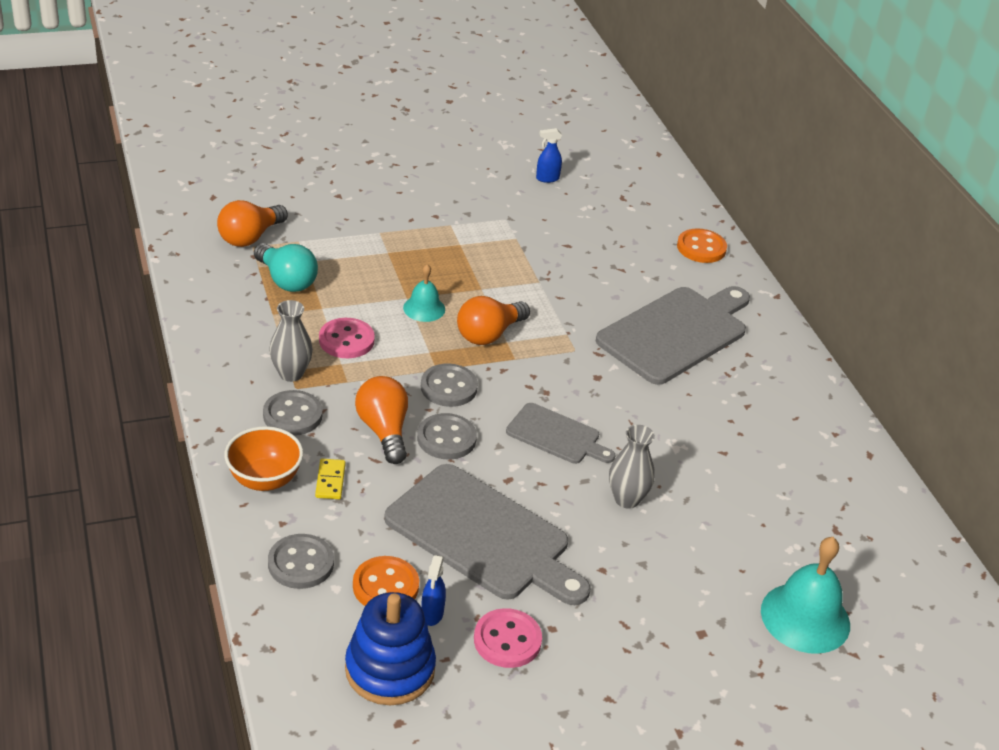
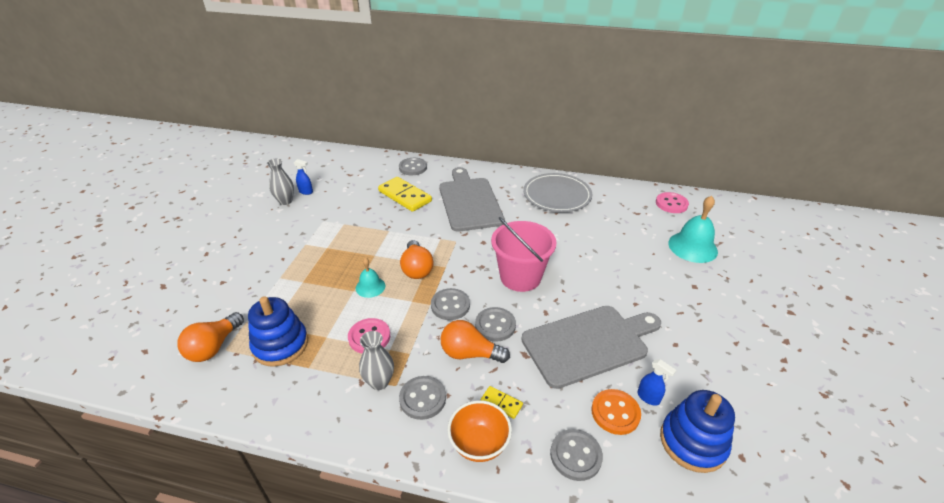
camera: 55 degrees left, 0 degrees up
orange light bulb [217,200,288,247] -> orange light bulb turned 45 degrees clockwise [177,312,244,362]
turquoise light bulb [254,243,318,292] -> blue stacking toy [248,296,308,367]
pink button [474,608,542,668] -> pink button moved to [656,192,689,213]
grey cutting board [506,403,615,464] -> pink bucket [491,217,556,292]
blue spray bottle [536,128,562,183] -> blue spray bottle turned 90 degrees counterclockwise [294,159,313,195]
grey vase [609,425,655,509] -> grey vase moved to [267,159,294,205]
orange button [677,229,727,263] -> grey button [399,158,427,175]
none -> yellow domino [378,177,432,212]
none -> grey plate [523,173,592,212]

